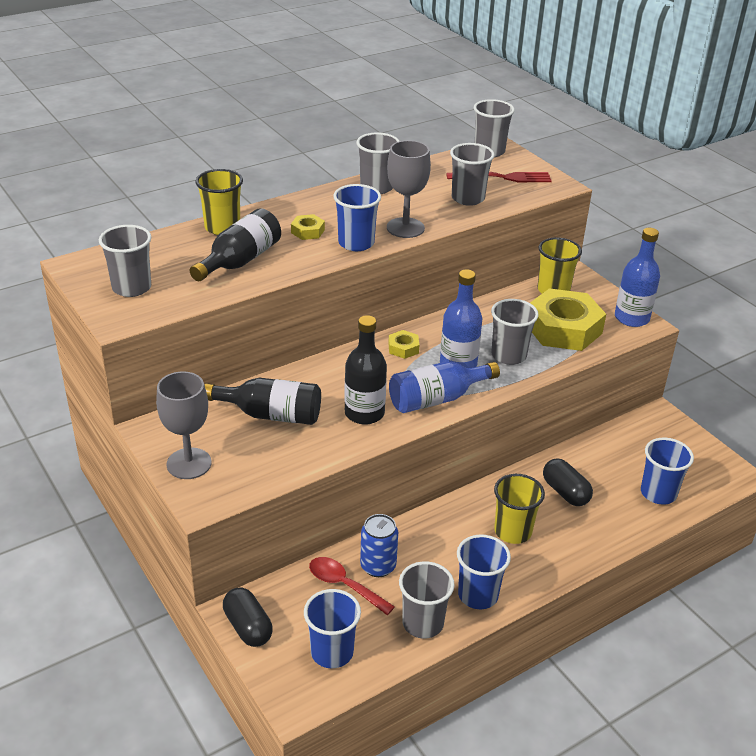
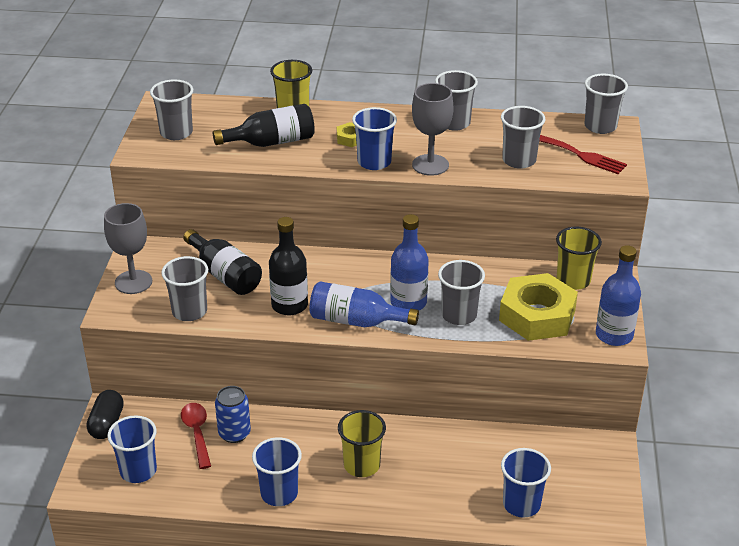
camera: 40 degrees right, 0 degrees up
yellow nut [388,330,419,359] -> none
grey cup [399,561,455,639] -> grey cup moved to [161,256,208,321]
black capsule [543,458,593,506] -> none

